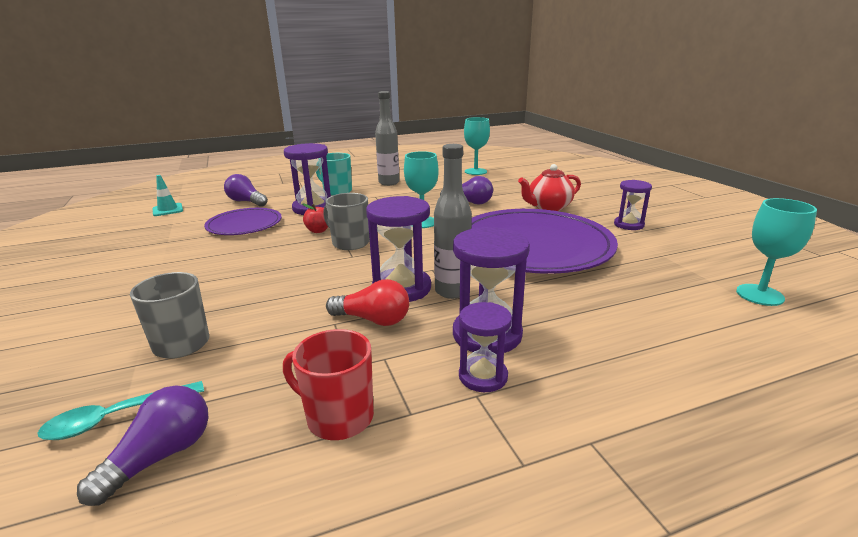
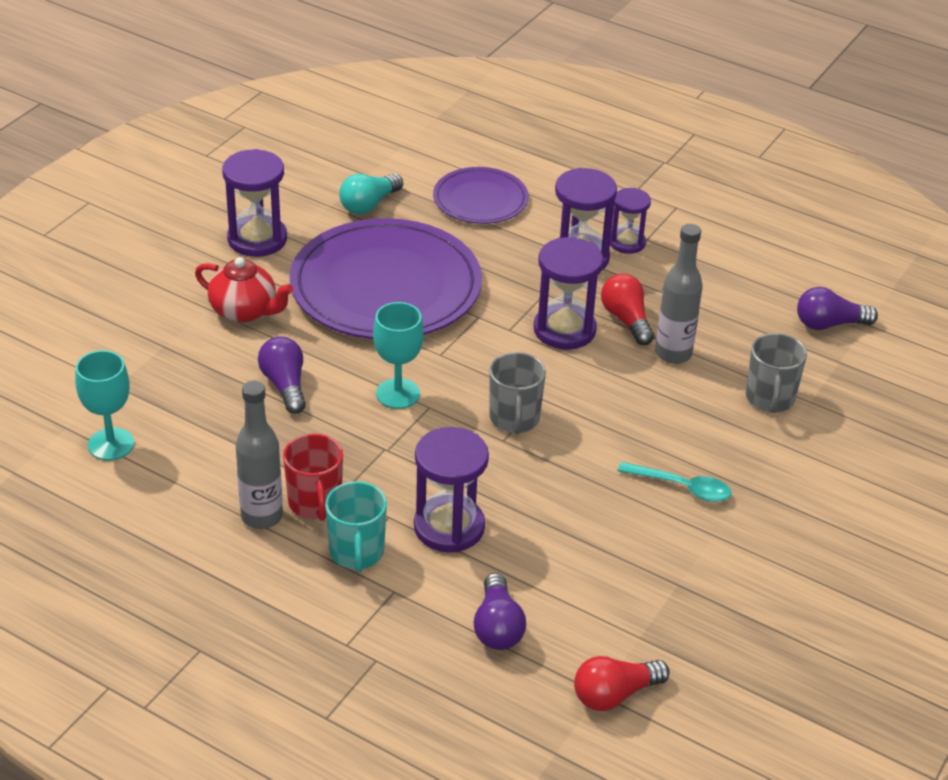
camera: 130 degrees left, 15 degrees up
turquoise spoon [37,381,204,440] -> turquoise spoon moved to [618,462,731,502]
turquoise traffic cone [153,175,183,216] -> red light bulb [574,656,670,711]
purple plate [204,208,282,235] -> purple plate moved to [433,167,529,224]
red mug [283,329,374,440] -> red mug moved to [283,434,343,521]
red apple [302,203,328,233] -> none
grey bottle [434,144,472,299] -> grey bottle moved to [655,224,703,364]
purple hourglass [614,180,652,230] -> purple hourglass [222,149,287,257], size x1.60
turquoise goblet [736,198,817,306] -> none
none -> turquoise light bulb [339,174,403,214]

